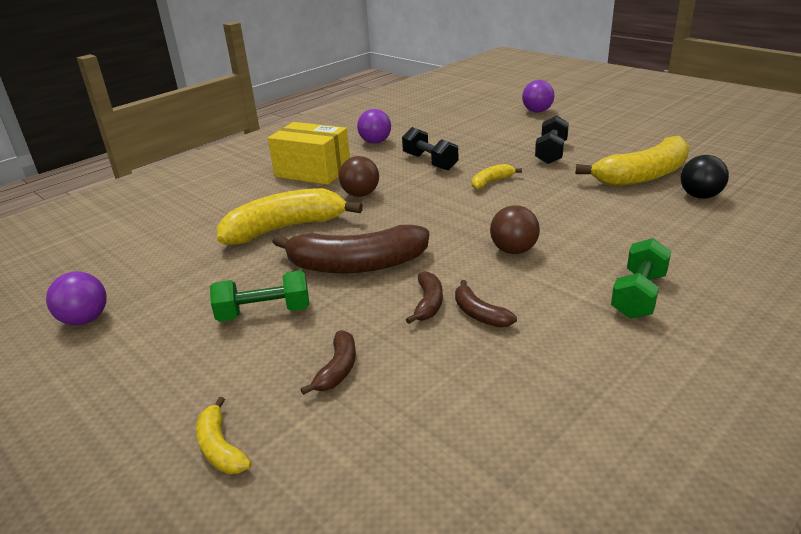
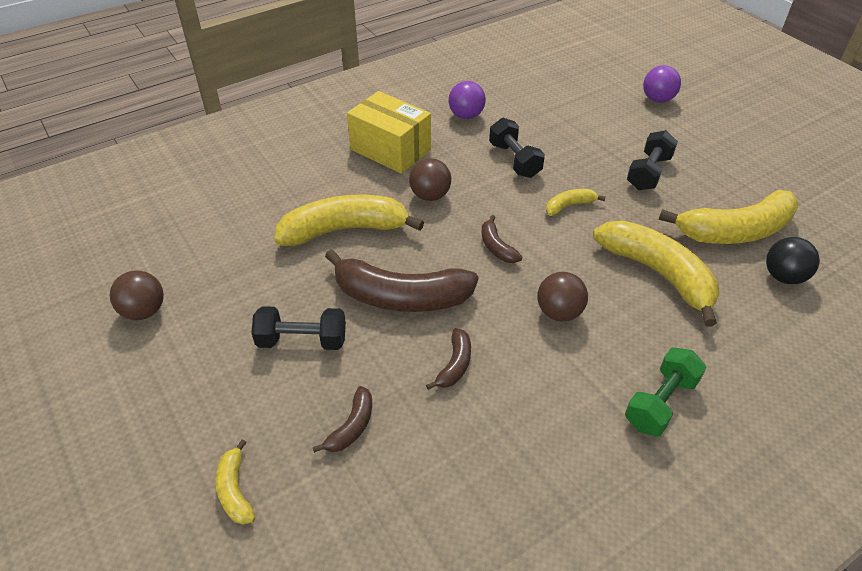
camera: 10 degrees right, 15 degrees up
purple ball [46,271,106,325] -> brown ball [110,270,164,320]
green dumbbell [210,270,309,322] -> black dumbbell [251,306,346,350]
brown banana [455,280,517,328] -> brown banana moved to [482,215,522,263]
none -> yellow banana [593,220,719,327]

